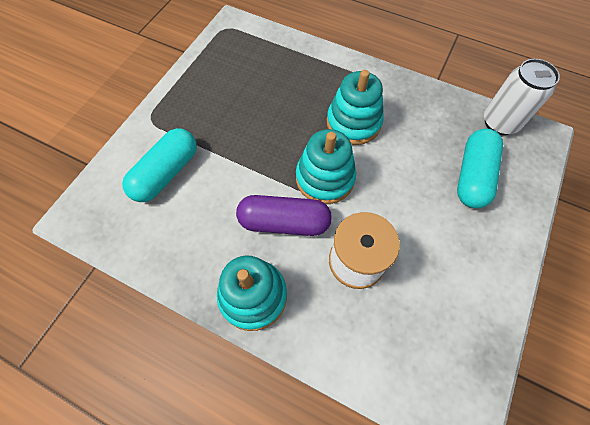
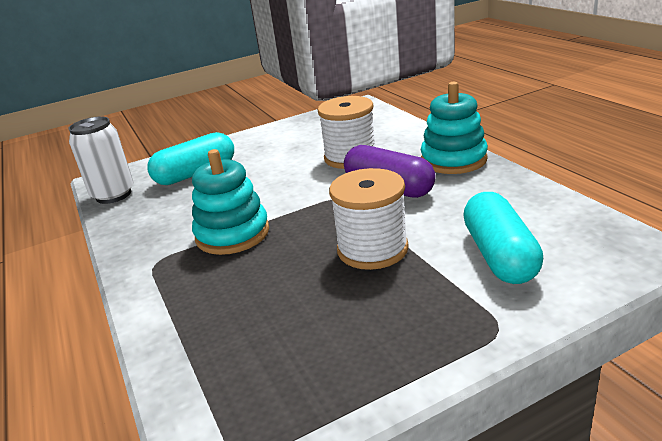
camera: 140 degrees left, 35 degrees down
turquoise capsule [122,128,197,202] -> turquoise capsule turned 75 degrees counterclockwise [463,192,543,284]
turquoise stacking toy [296,129,356,204] -> none
none -> white spool [329,168,409,270]

